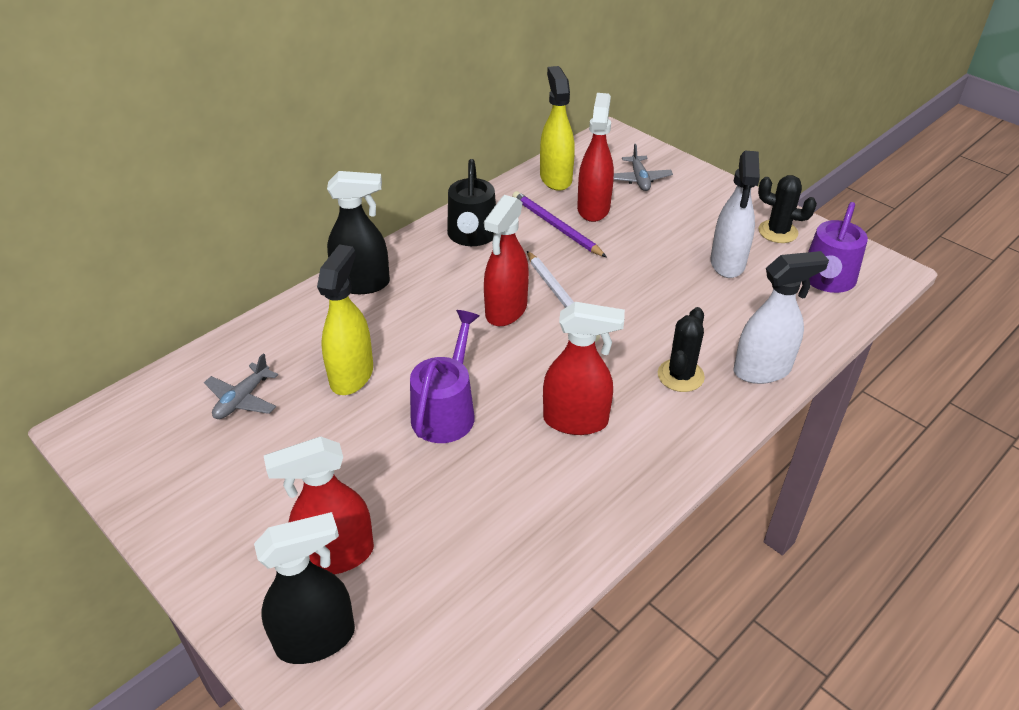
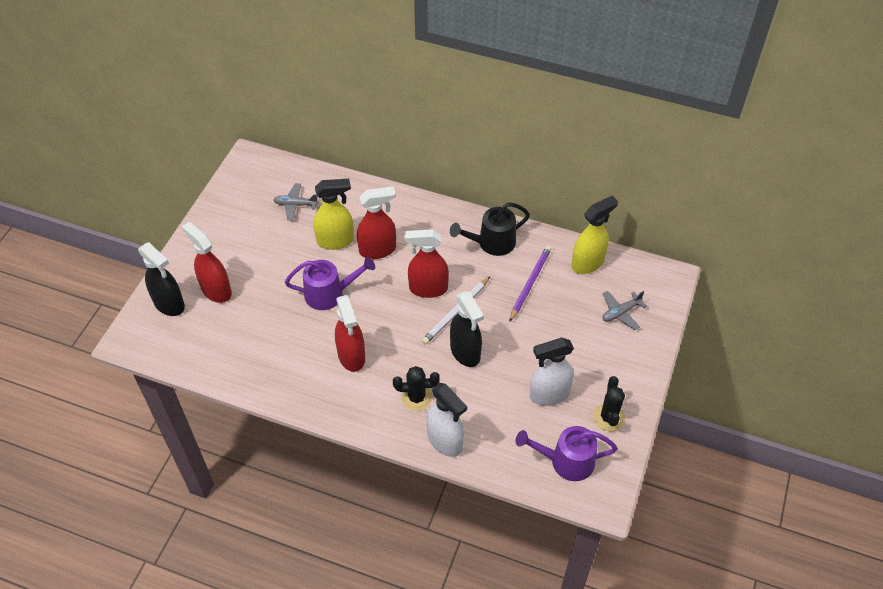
camera: 65 degrees right, 10 degrees up
black spray bottle [327,171,390,294] -> black spray bottle moved to [450,291,484,367]
red spray bottle [577,93,614,222] -> red spray bottle moved to [357,187,396,259]

